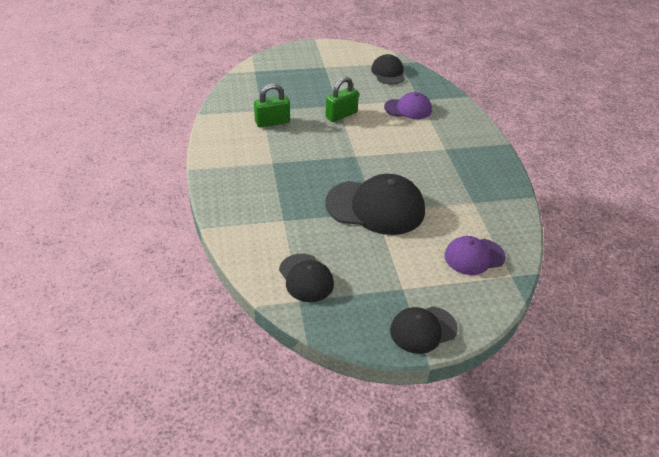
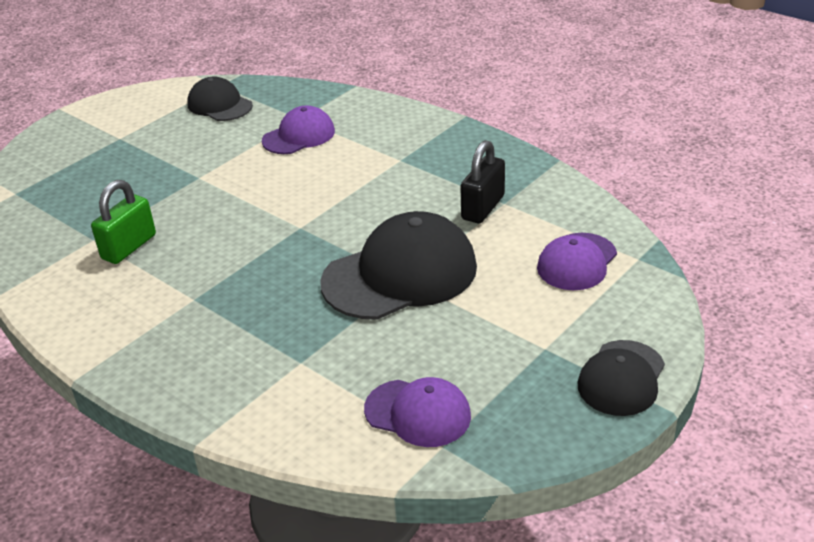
camera: 35 degrees left, 5 degrees down
black cap [279,254,334,302] -> purple cap [364,377,471,447]
green padlock [325,77,359,122] -> none
none -> black padlock [460,140,505,223]

